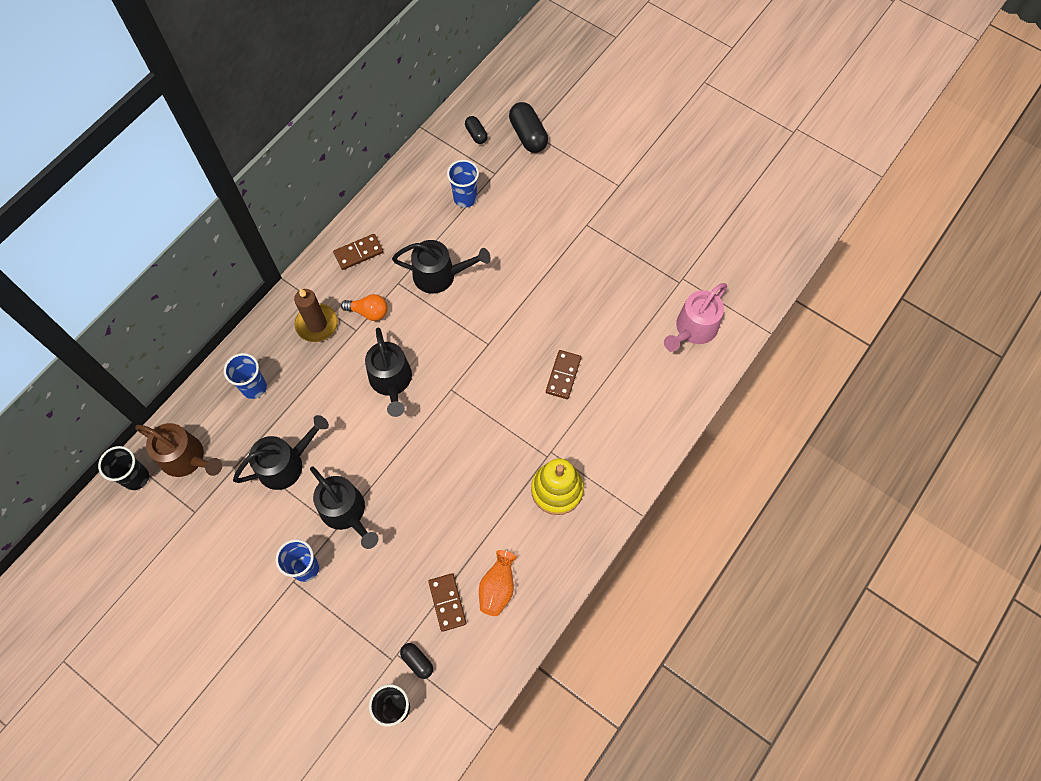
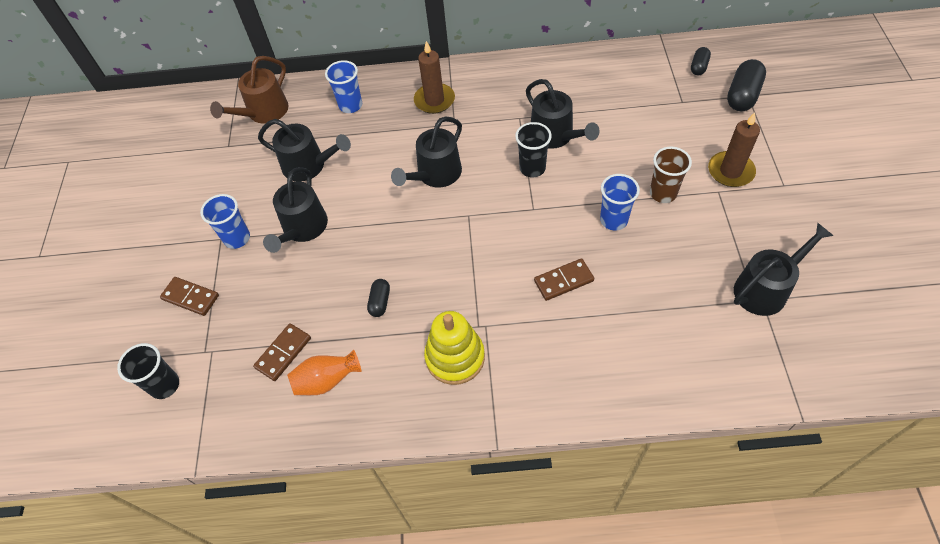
camera: 55 degrees right, 10 degrees down
black cup [98,446,149,490] -> black cup moved to [515,122,552,177]
brown watering can [135,423,222,477] -> brown watering can turned 45 degrees clockwise [210,56,288,124]
brown domino [333,234,383,270] -> brown domino moved to [160,277,219,316]
orange light bulb [341,294,388,321] -> none
black capsule [400,643,433,679] -> black capsule moved to [367,279,390,317]
blue cup [447,160,479,208] -> blue cup moved to [600,174,640,230]
pink watering can [664,283,727,352] -> none
none -> brown cup [650,147,692,203]
none -> brown candle [708,112,760,187]
none -> black watering can [734,223,834,316]

